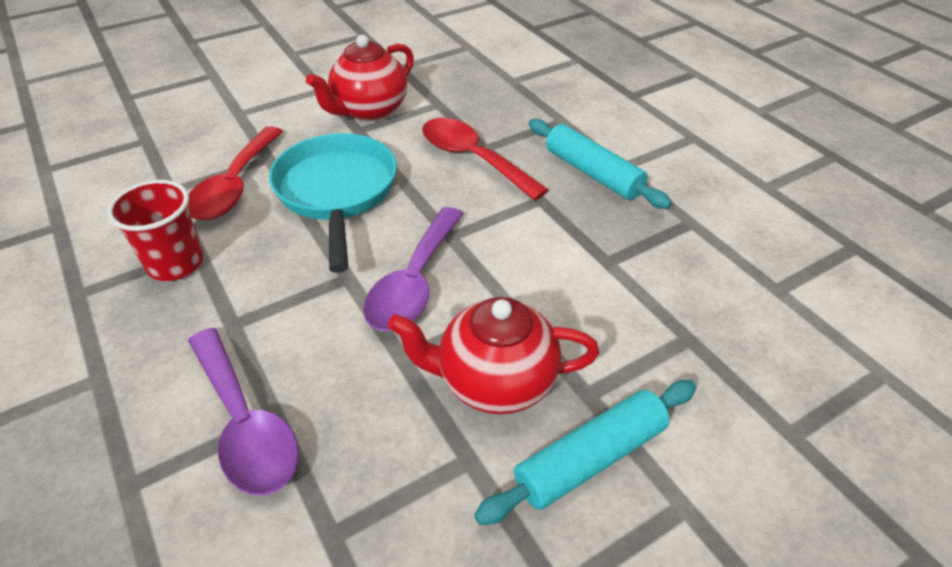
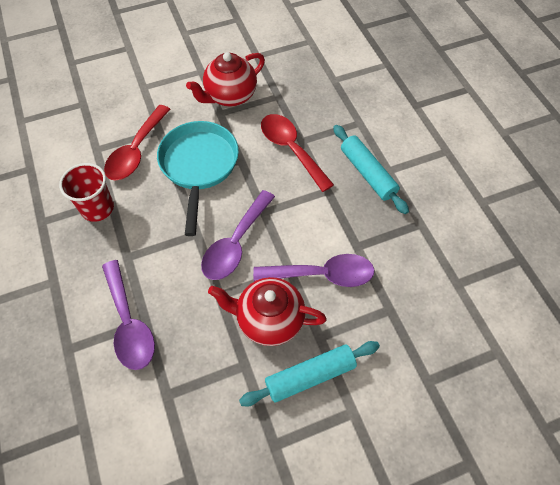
camera: 10 degrees right, 15 degrees up
none -> purple spoon [253,254,375,287]

